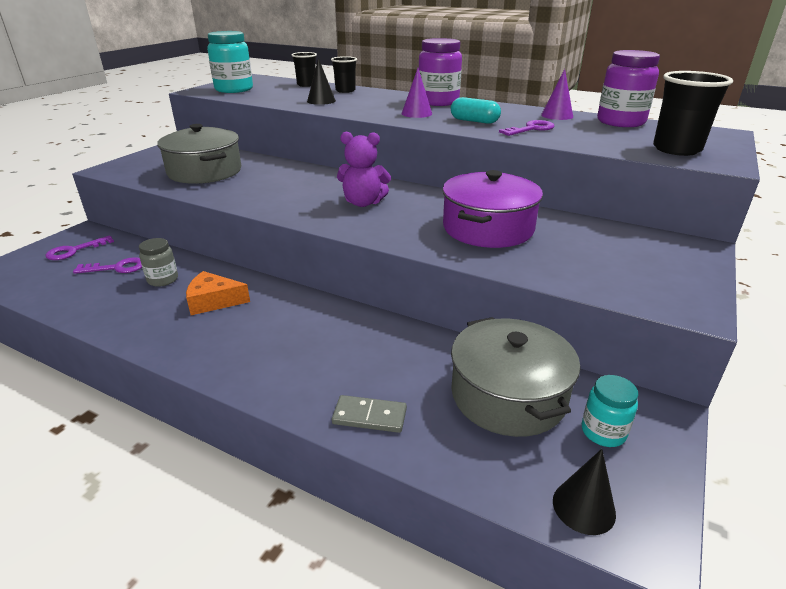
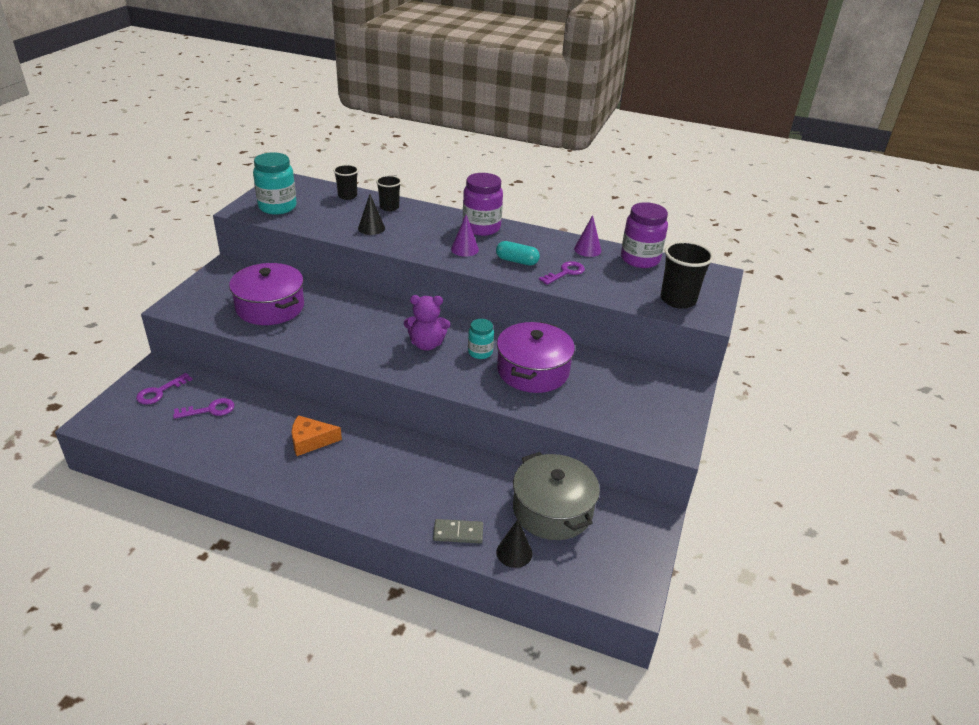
camera: 10 degrees left, 5 degrees up
grey jar [139,238,178,287] -> none
grey pot [157,124,241,184] -> purple pot [229,263,304,325]
black cone [553,449,616,535] -> black cone moved to [496,519,532,568]
turquoise jar [581,375,638,447] -> turquoise jar moved to [468,319,494,359]

